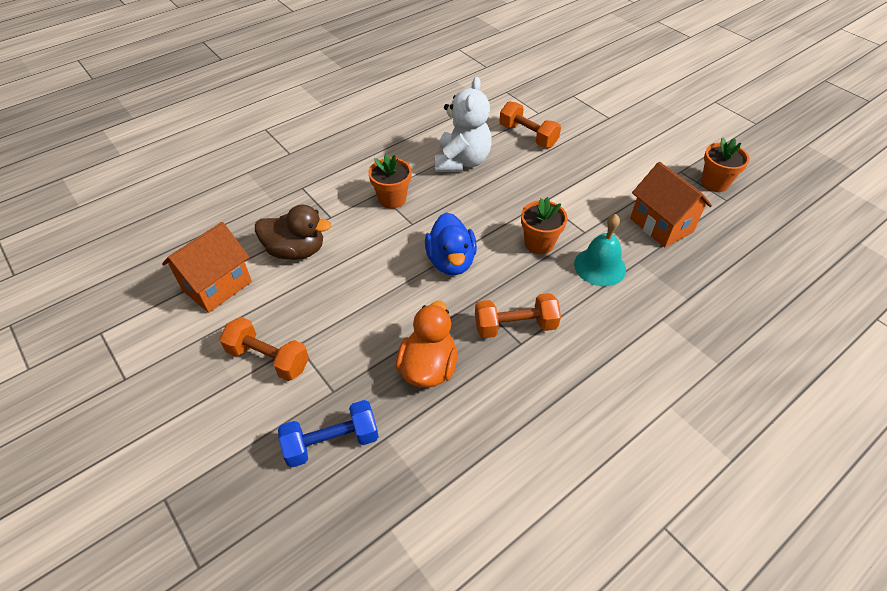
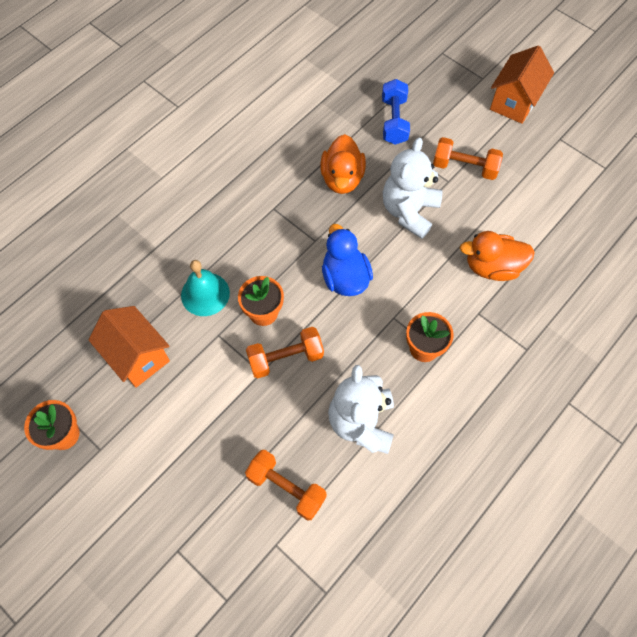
camera: 170 degrees right, 15 degrees up
orange house [162,222,252,313] -> orange house moved to [490,45,554,124]
brown duck [255,205,331,260] -> orange duck [460,231,535,281]
blue dumbbell [278,400,379,467] -> blue dumbbell turned 60 degrees counterclockwise [382,79,410,145]
orange dumbbell [475,293,561,338] -> orange dumbbell moved to [246,327,324,379]
none -> white teddy bear [383,138,443,239]

